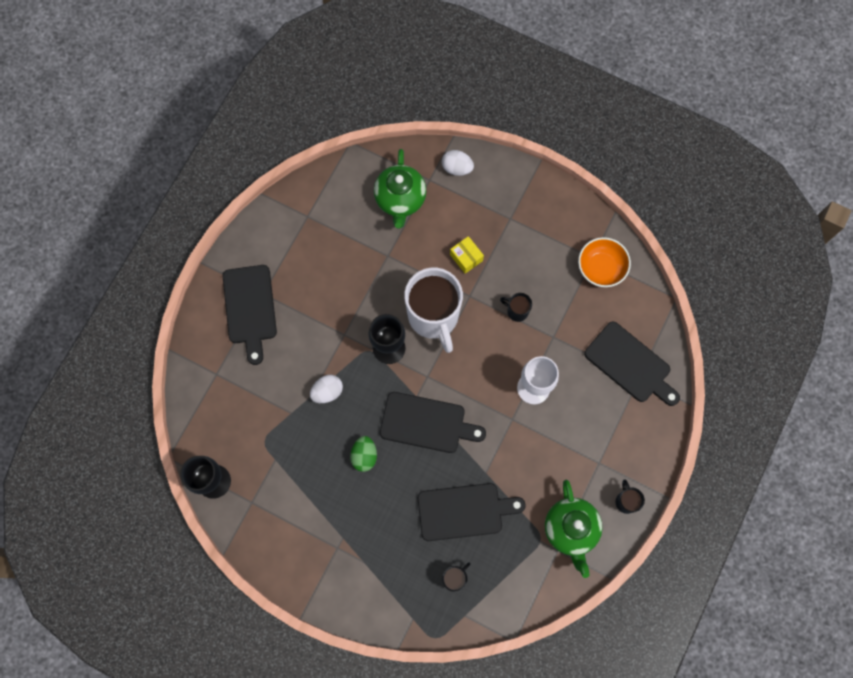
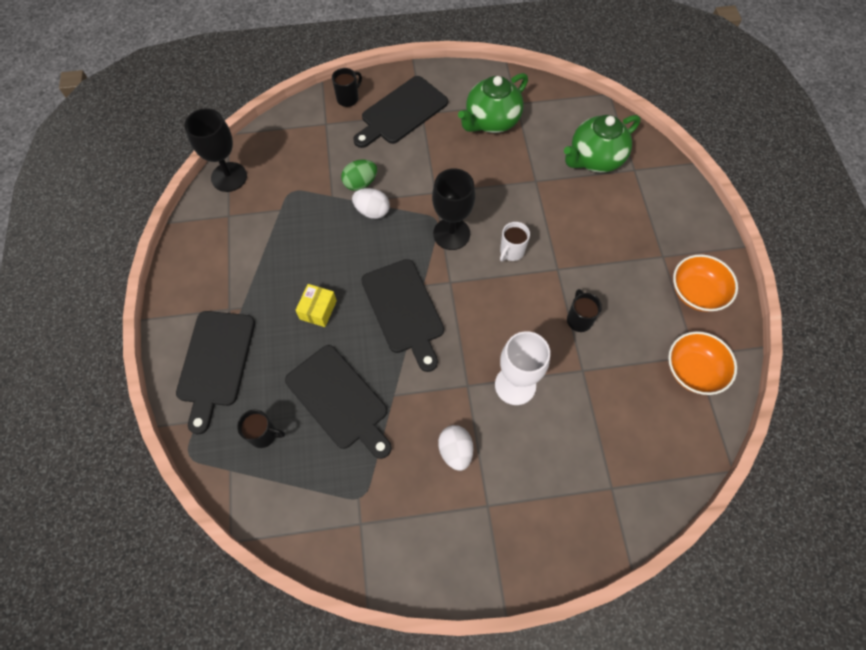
camera: 55 degrees right, 10 degrees down
green egg [350,436,377,472] -> green egg moved to [341,159,377,191]
white mug [404,268,463,353] -> white mug [500,222,530,262], size x0.42
white egg [442,150,474,176] -> white egg moved to [438,425,473,471]
yellow box [450,236,484,274] -> yellow box moved to [296,284,337,327]
green teapot [545,480,602,578] -> green teapot moved to [458,73,528,133]
black cutting board [584,321,680,406] -> black cutting board moved to [176,311,255,434]
black mug [616,479,645,514] -> black mug moved to [332,68,362,107]
none -> orange bowl [673,254,738,312]

